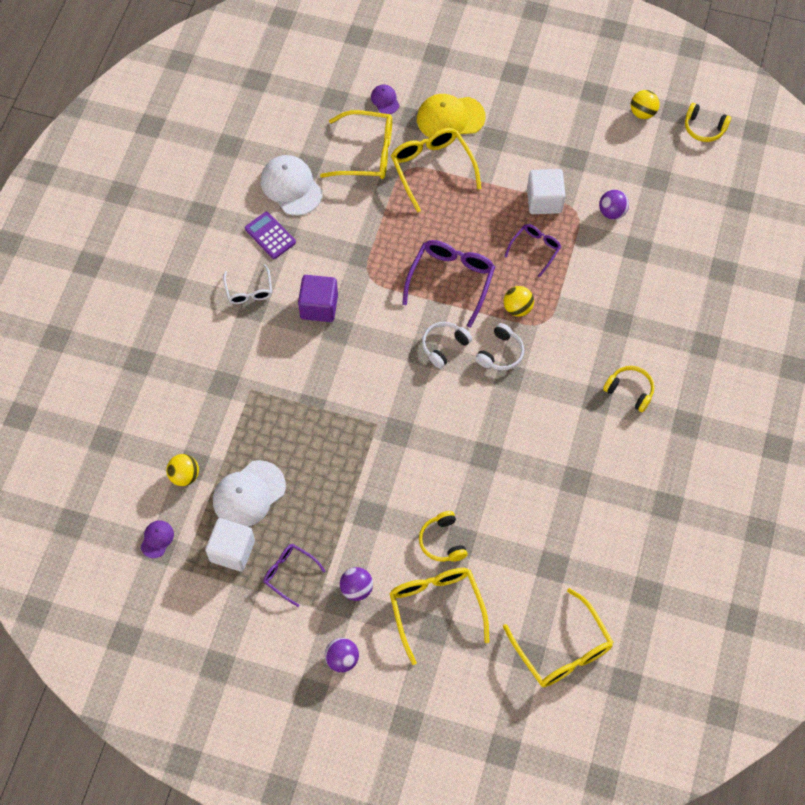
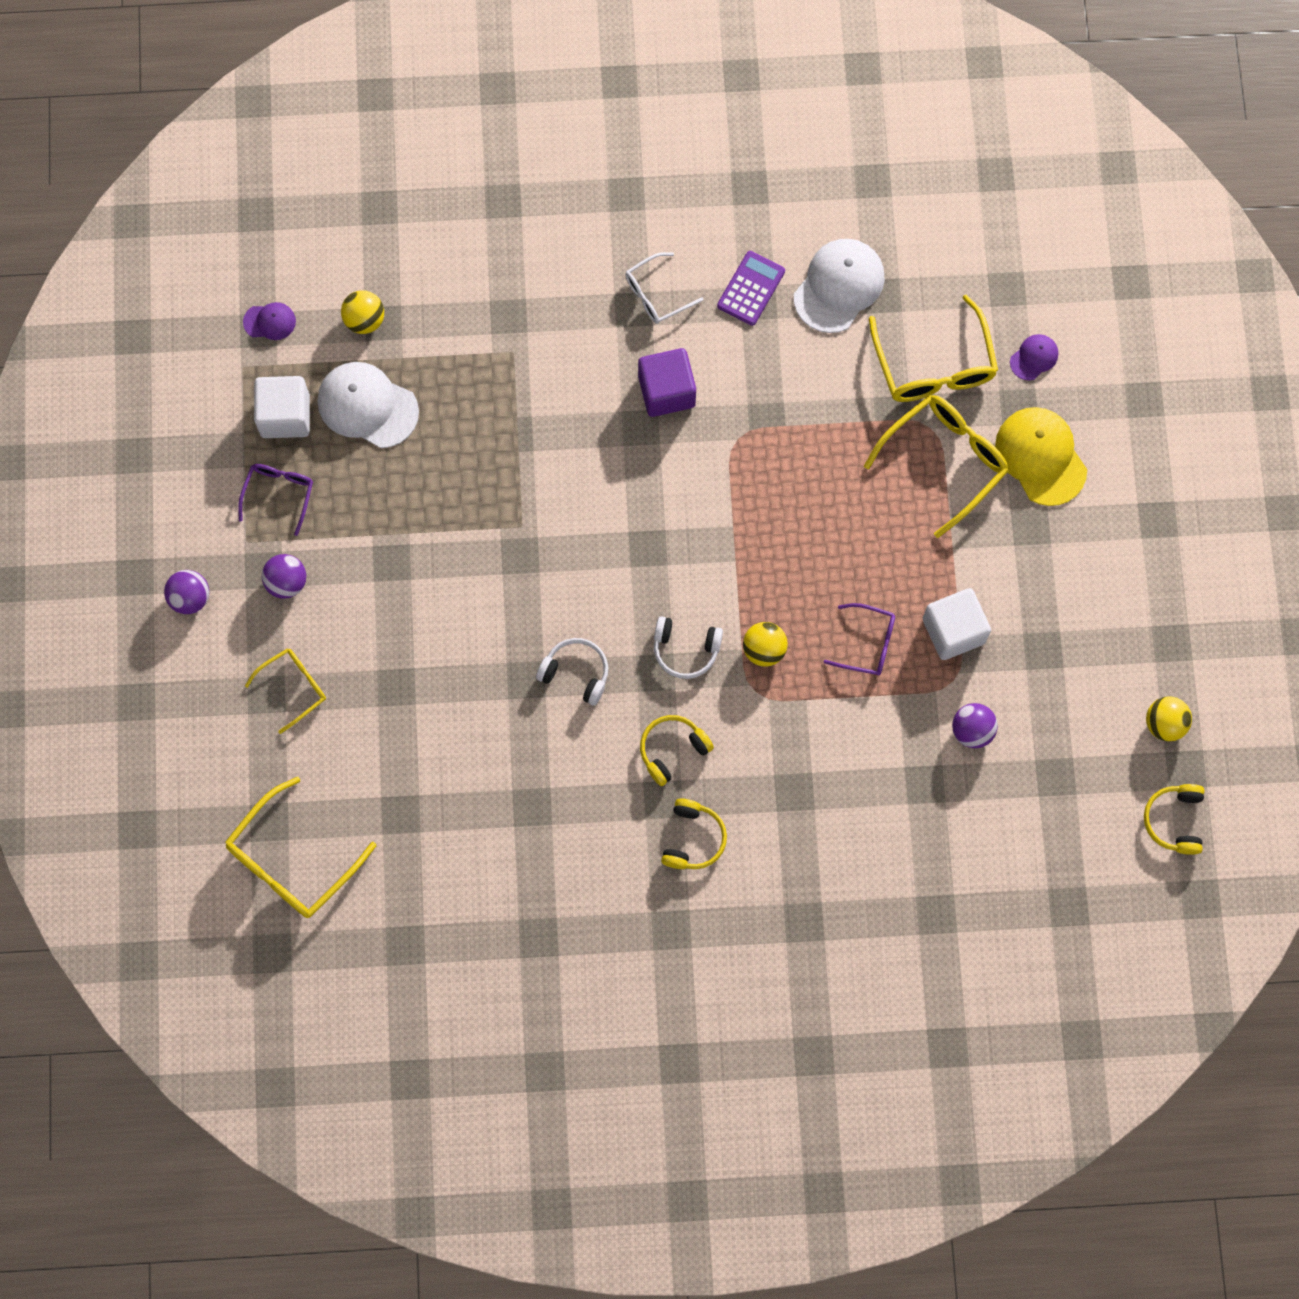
camera: 70 degrees right, 10 degrees up
yellow glasses [390,568,489,665] -> yellow glasses [245,648,326,734], size x0.58
purple glasses [402,240,495,328] -> none
yellow headphones [419,511,467,562] -> yellow headphones moved to [640,715,714,786]
white headphones [422,322,472,368] -> white headphones moved to [536,638,608,706]

